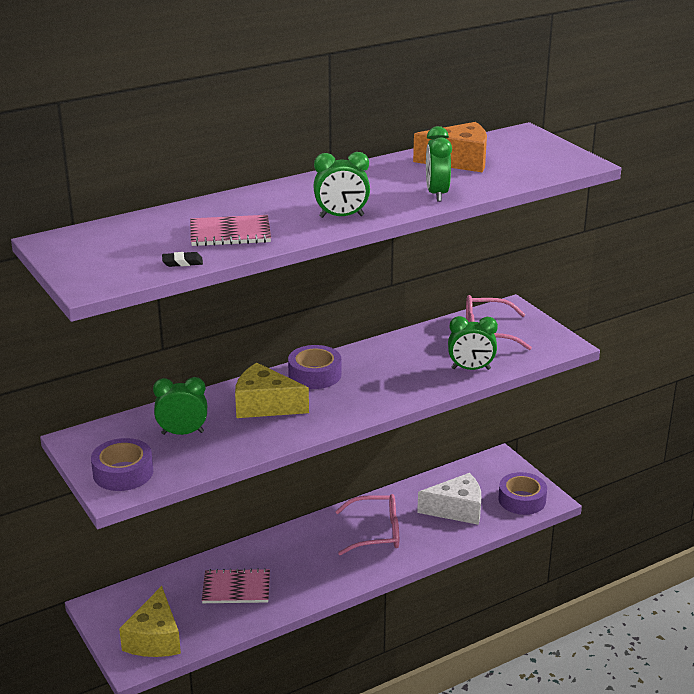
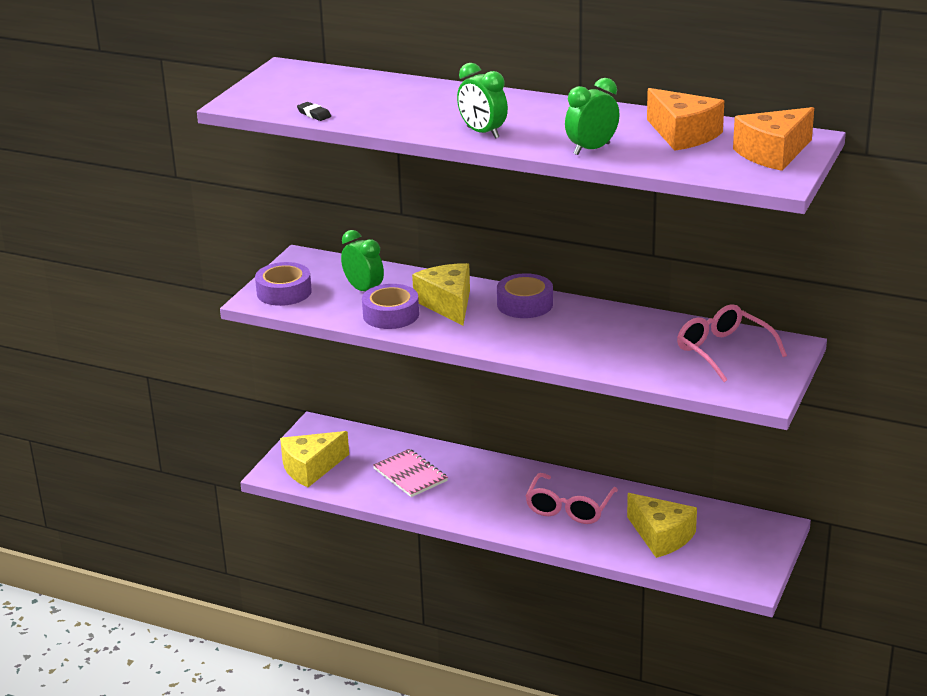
camera: 55 degrees right, 0 degrees up
pink notebook [190,215,271,246] -> none
pink glasses [335,494,399,556] -> pink glasses turned 60 degrees clockwise [525,473,618,524]
white cheese [417,473,481,525] -> yellow cheese [627,493,697,558]
green clock [448,316,498,370] -> none
purple tape [498,472,547,515] -> purple tape moved to [362,284,419,329]
none -> orange cheese [733,107,814,171]

